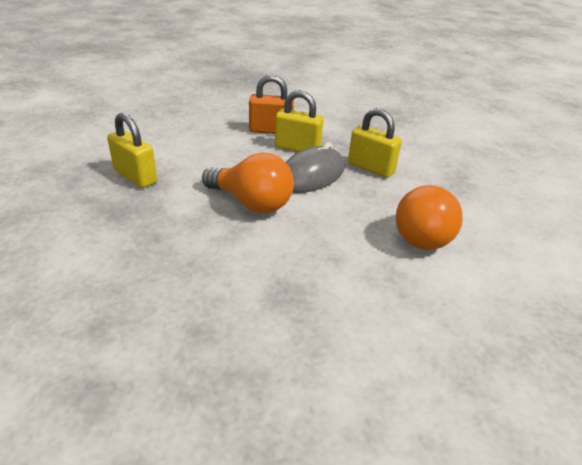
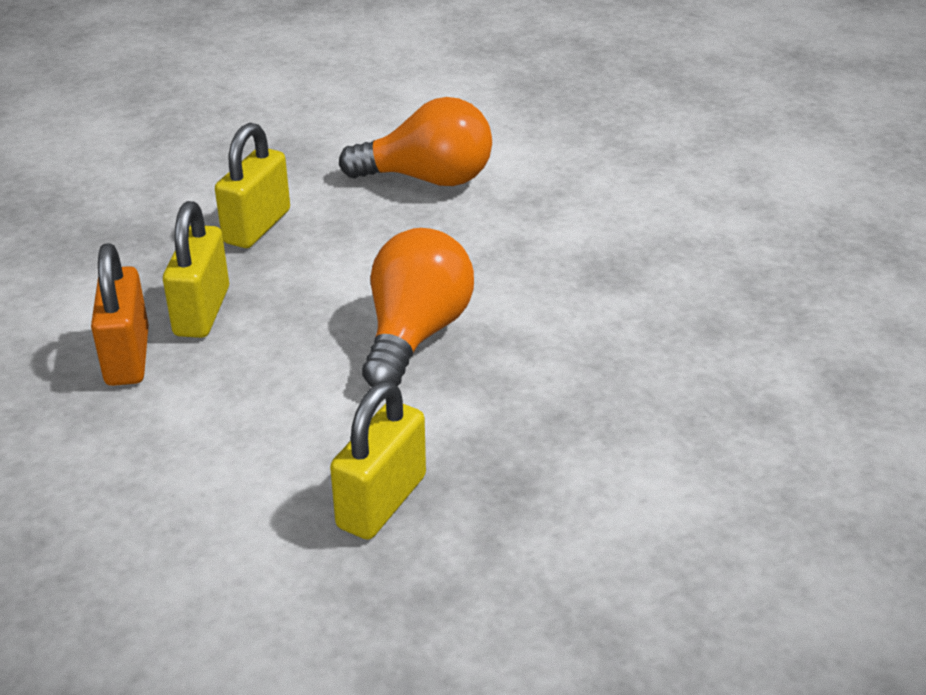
camera: 100 degrees left, 0 degrees up
grey mouse [286,143,344,193] -> none

